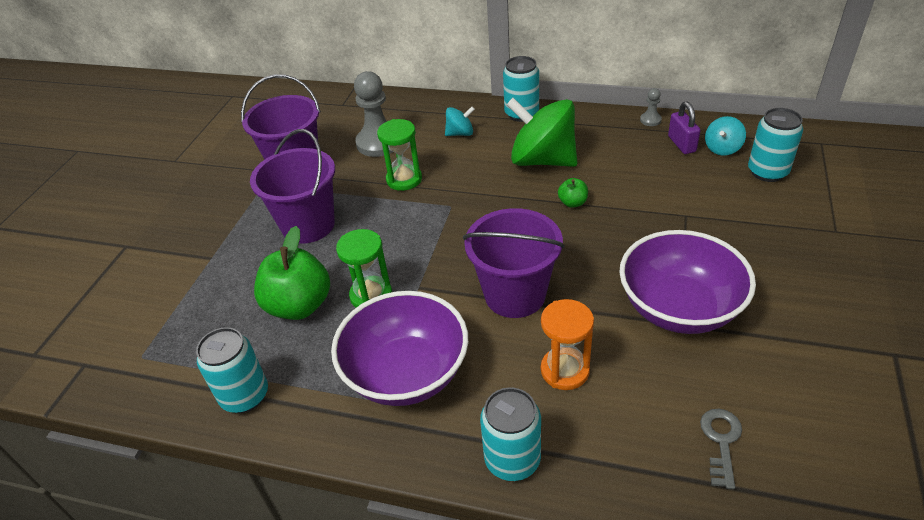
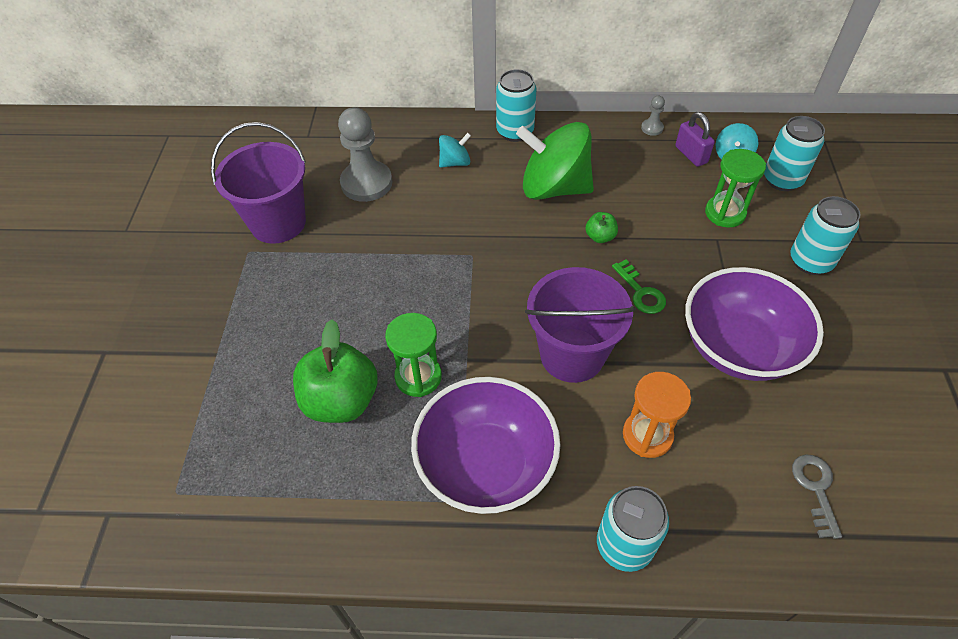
camera: 15 degrees left, 10 degrees up
turquoise can [196,327,268,413] -> turquoise can moved to [790,196,861,275]
purple bucket [250,129,335,244] -> none
green hourglass [377,119,422,191] -> green hourglass moved to [705,149,766,228]
none -> green key [612,259,666,314]

